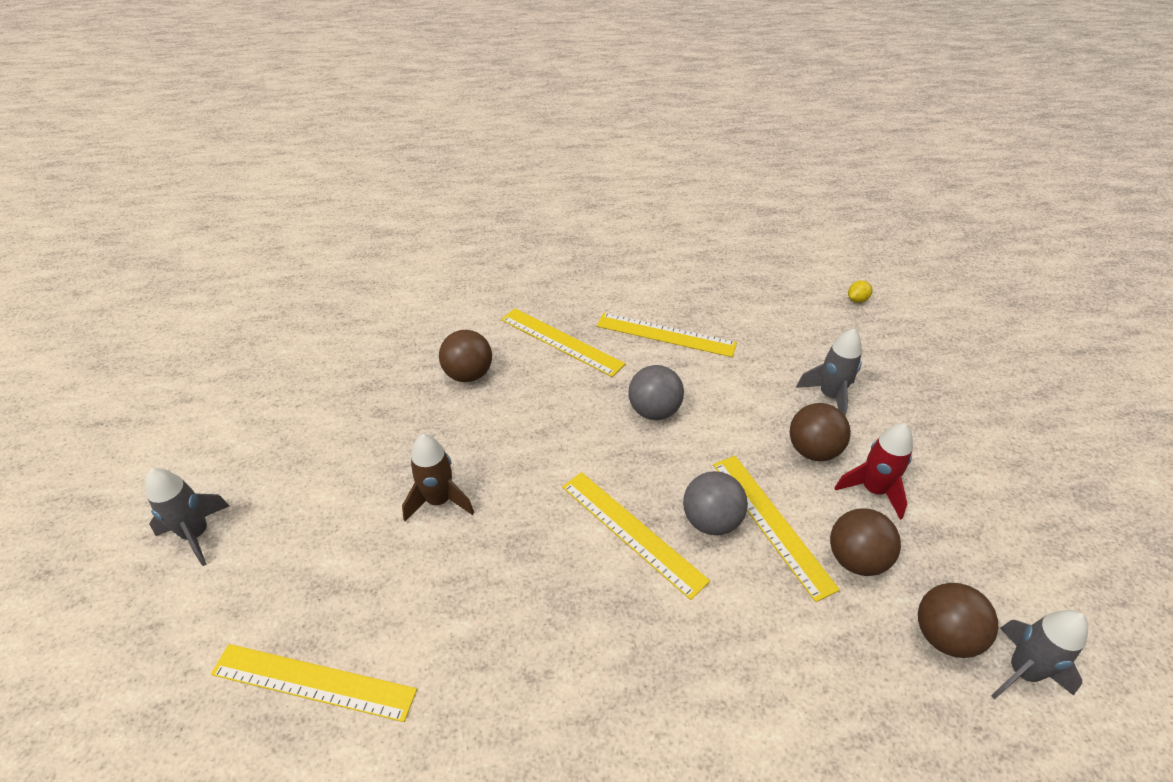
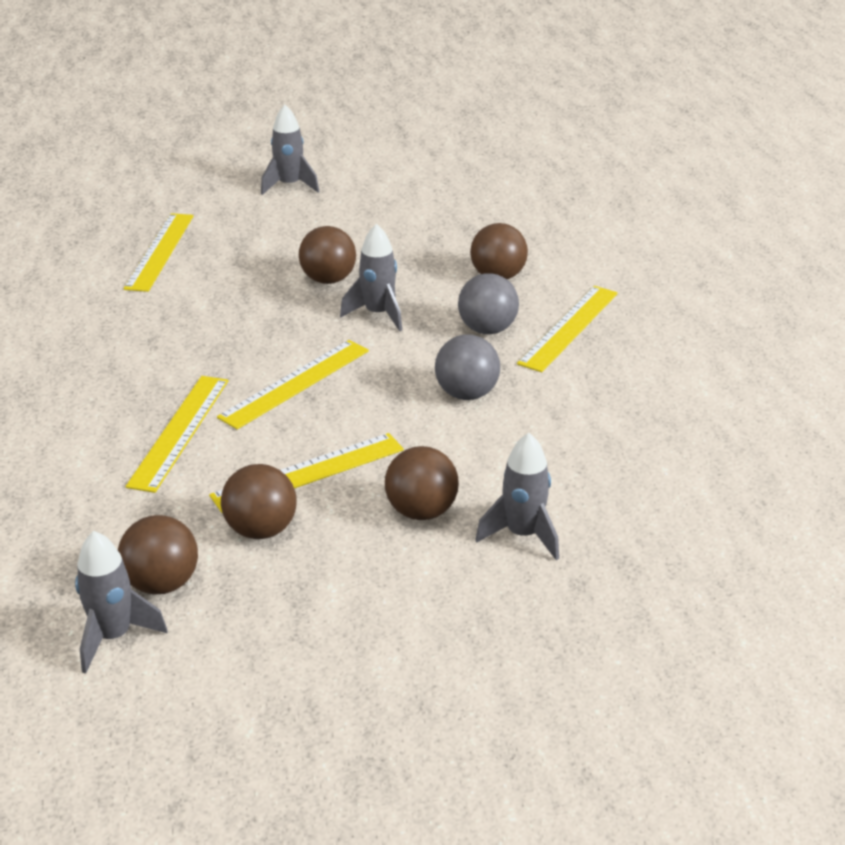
camera: 85 degrees right, 10 degrees down
brown rocket [402,434,474,521] -> brown ball [299,226,356,284]
yellow ruler [597,313,737,357] -> yellow ruler moved to [125,376,228,493]
grey ball [683,471,748,535] -> grey ball moved to [458,273,519,334]
red rocket [835,423,913,520] -> none
yellow lemon [848,280,872,303] -> none
none -> grey rocket [340,224,402,331]

